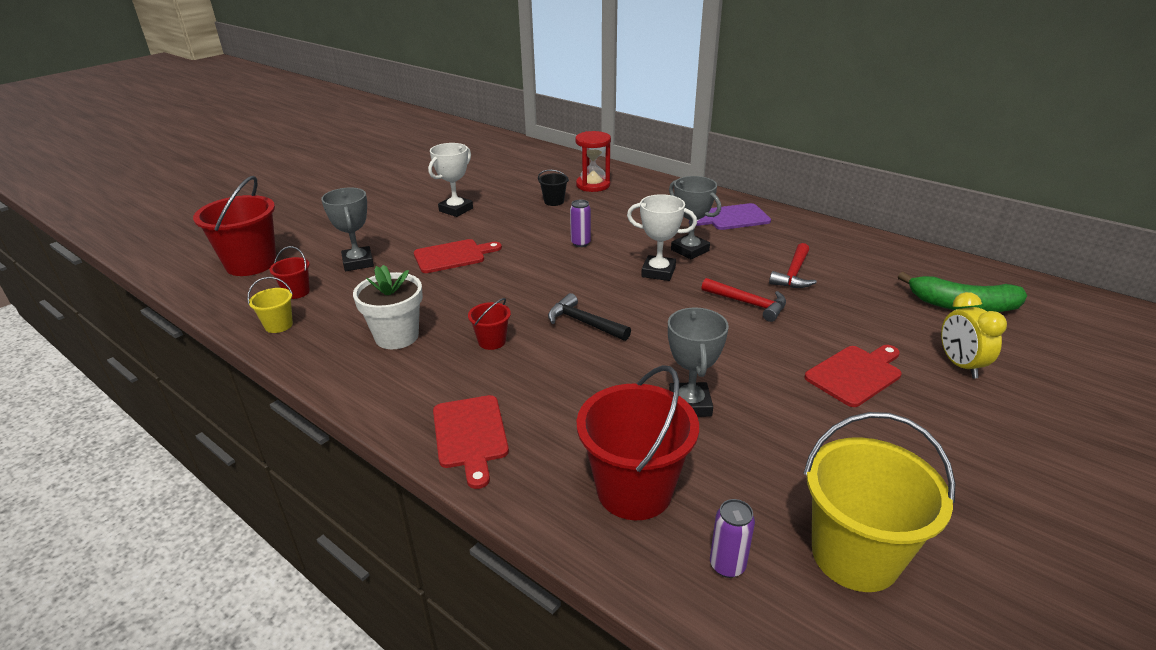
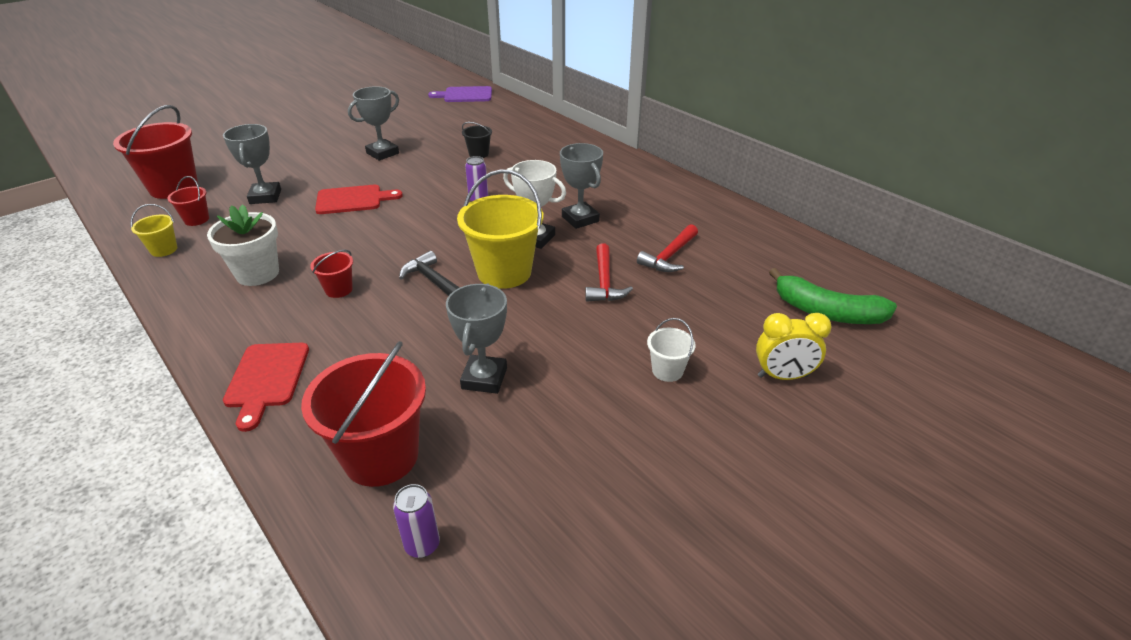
camera: 10 degrees right, 5 degrees up
white trophy [428,143,473,217] -> grey trophy [348,86,399,161]
red hourglass [575,131,611,192] -> none
purple cutting board [689,203,771,230] -> purple cutting board moved to [428,86,492,102]
red hammer [701,278,786,322] -> red hammer turned 45 degrees clockwise [585,244,633,302]
red cutting board [804,345,902,407] -> white bucket [647,318,696,382]
yellow bucket [804,412,955,592] -> yellow bucket moved to [457,169,543,289]
yellow clock [941,292,1007,378] -> yellow clock turned 90 degrees counterclockwise [756,313,832,380]

